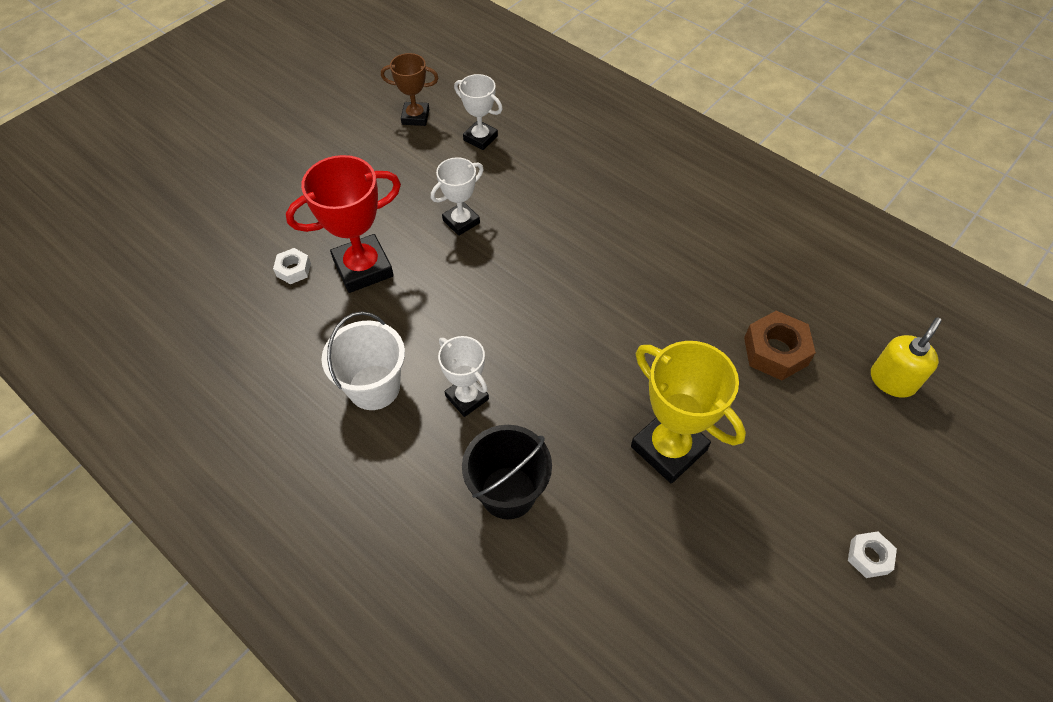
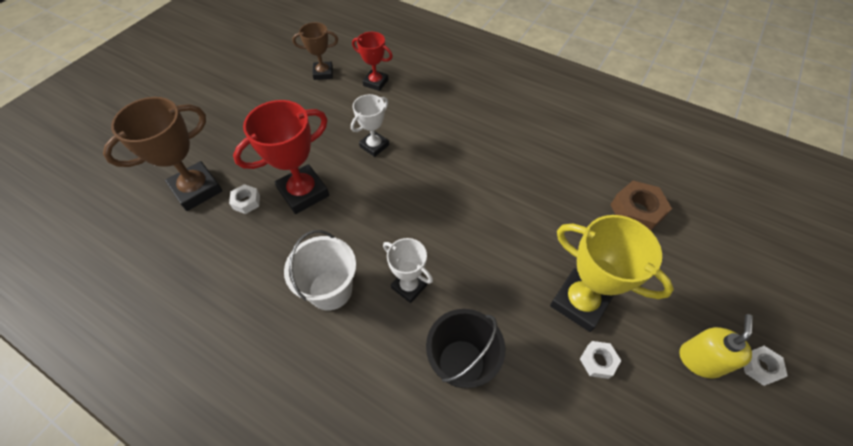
camera: 10 degrees left, 0 degrees up
white trophy [454,74,503,150] -> red trophy [352,32,393,91]
yellow soap dispenser [871,317,941,398] -> yellow soap dispenser moved to [679,314,753,378]
none -> brown trophy [103,97,222,211]
none -> white nut [580,341,621,379]

